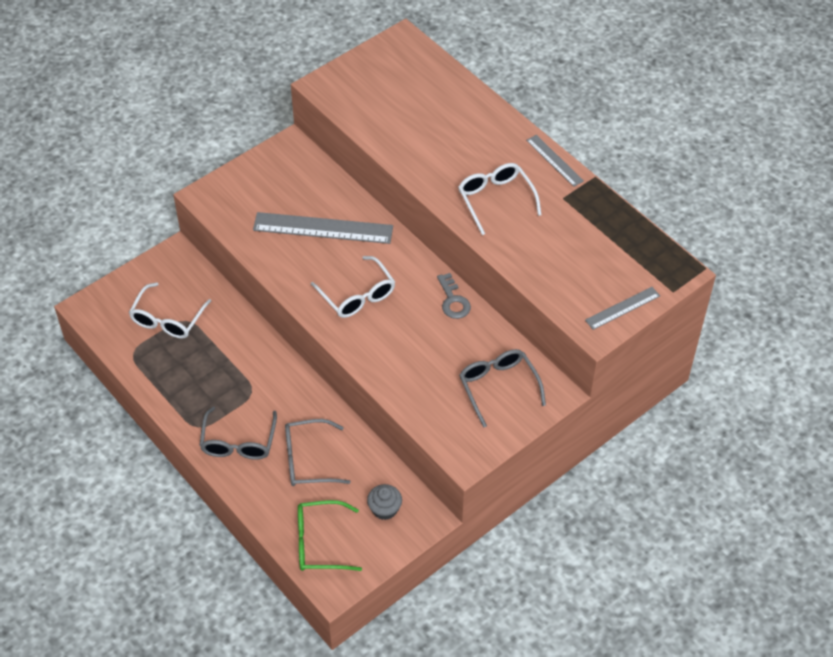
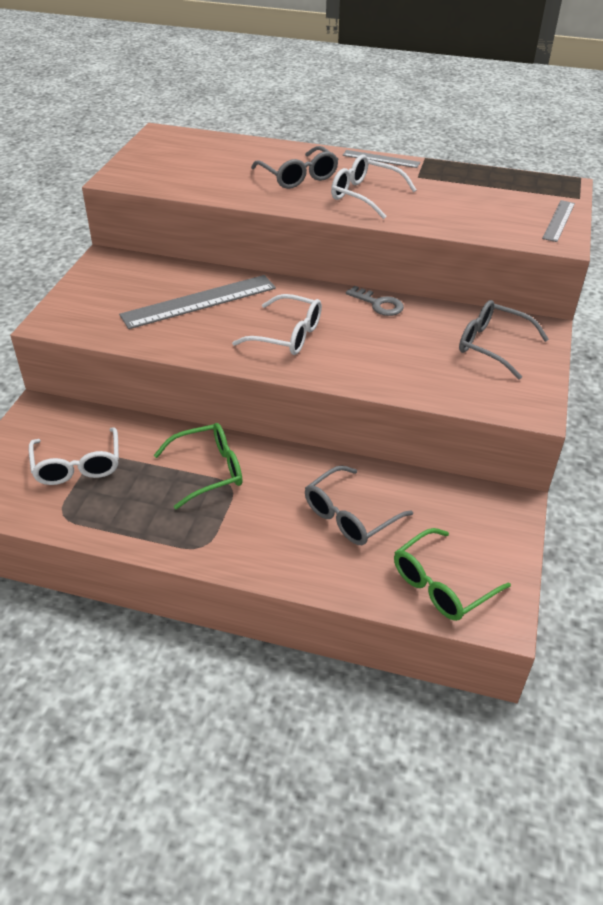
camera: 35 degrees left, 10 degrees down
grey glasses [200,407,277,460] -> grey glasses moved to [251,146,339,189]
grey cupcake [367,484,402,520] -> none
none -> green glasses [154,423,243,509]

